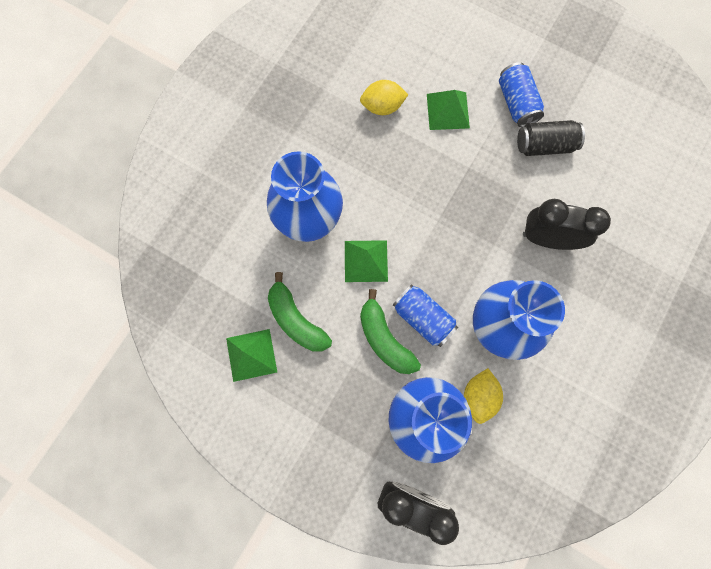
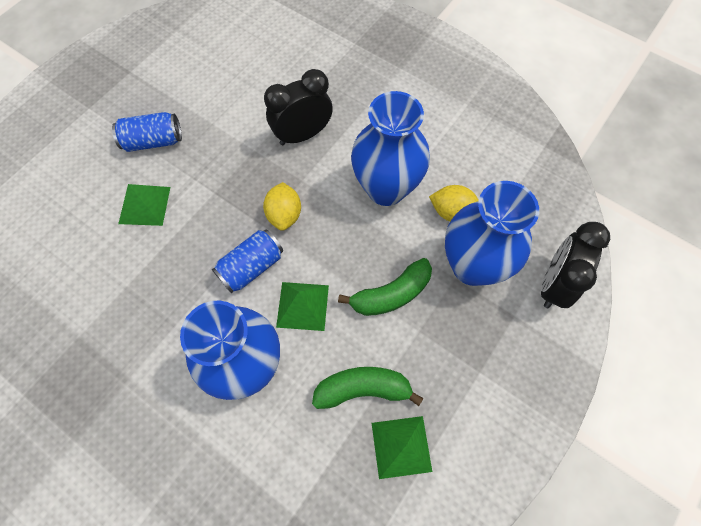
camera: 85 degrees left, 10 degrees down
green banana [268,272,332,352] -> green banana turned 150 degrees counterclockwise [312,367,423,409]
yellow lemon [360,80,408,115] -> yellow lemon moved to [263,182,301,231]
blue can [393,284,458,347] -> blue can moved to [212,230,283,293]
black can [517,120,585,156] -> none
black clock [523,199,611,250] -> black clock turned 45 degrees clockwise [264,69,333,145]

